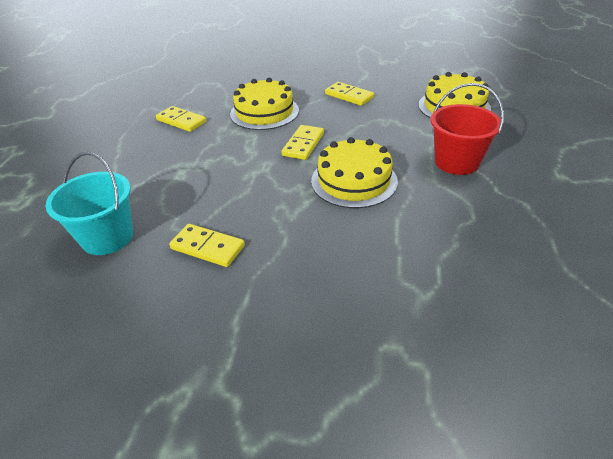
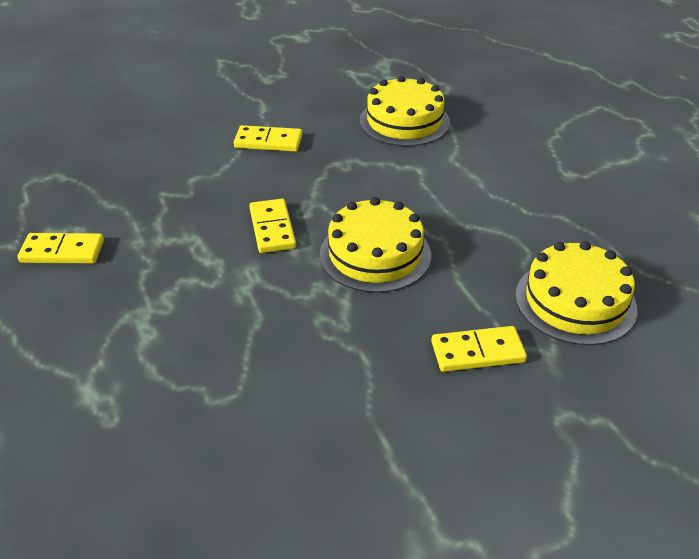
camera: 35 degrees left, 0 degrees up
turquoise bucket [45,152,133,255] -> none
yellow domino [169,224,245,267] -> yellow domino moved to [431,326,527,372]
yellow cake [230,78,299,130] -> yellow cake moved to [515,241,637,345]
red bucket [431,83,504,175] -> none

